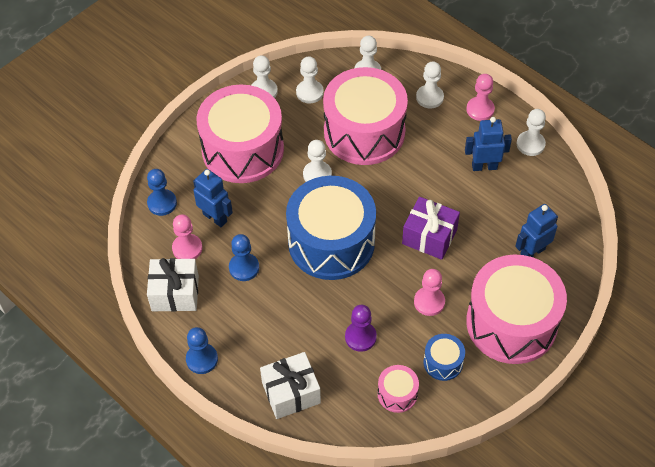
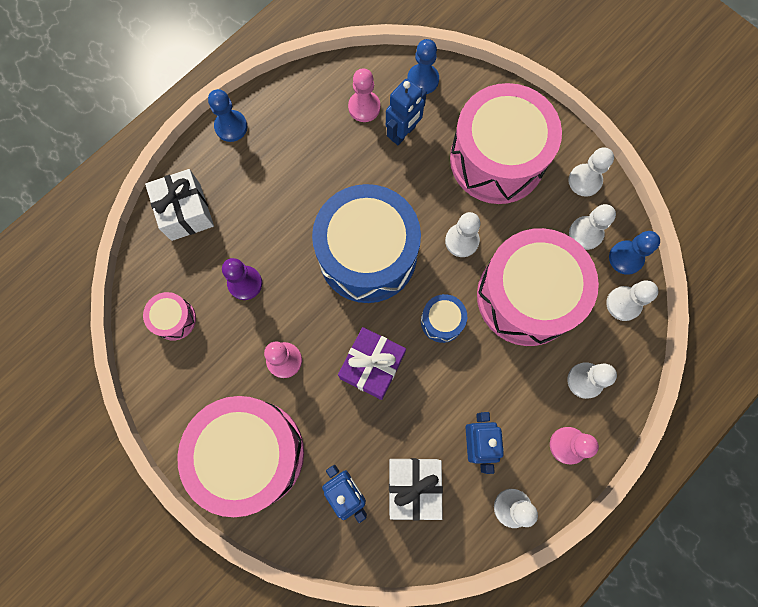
camera: 90 degrees right, 20 degrees up
white gift [147,258,199,312] -> white gift moved to [389,458,443,521]
blue pawn [229,234,259,281] -> blue pawn moved to [609,231,660,275]
blue drum [424,334,465,381] -> blue drum moved to [421,294,467,343]

